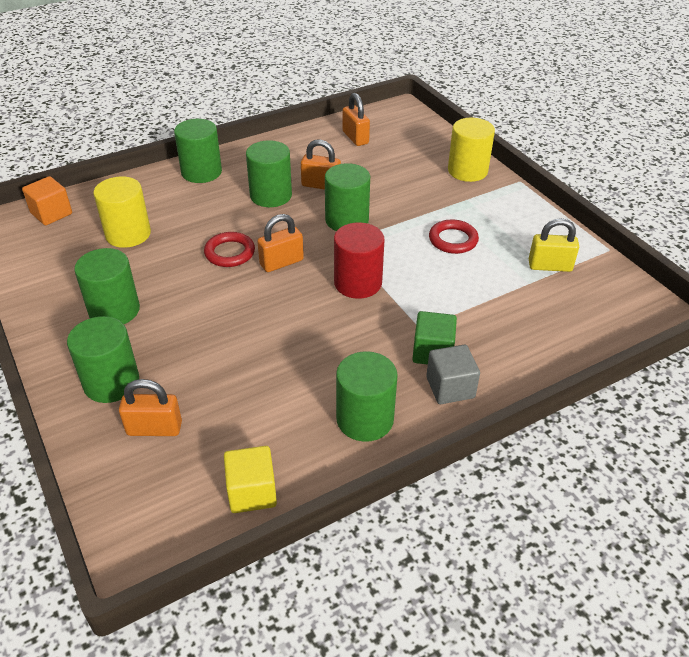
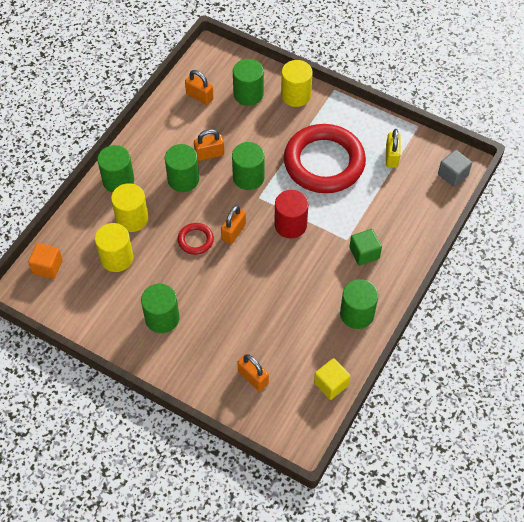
camera: 30 degrees left, 15 degrees up
green cylinder [67,316,139,403] -> green cylinder moved to [233,59,264,106]
orange padlock [119,379,182,436] -> orange padlock turned 75 degrees clockwise [237,354,269,391]
grey cube [426,345,480,404] -> grey cube moved to [438,150,472,187]
red ring [429,219,479,254] -> red ring [284,124,366,193], size x2.36
yellow padlock [529,218,579,272] -> yellow padlock turned 60 degrees counterclockwise [386,129,401,168]
none -> yellow cylinder [111,183,149,232]

